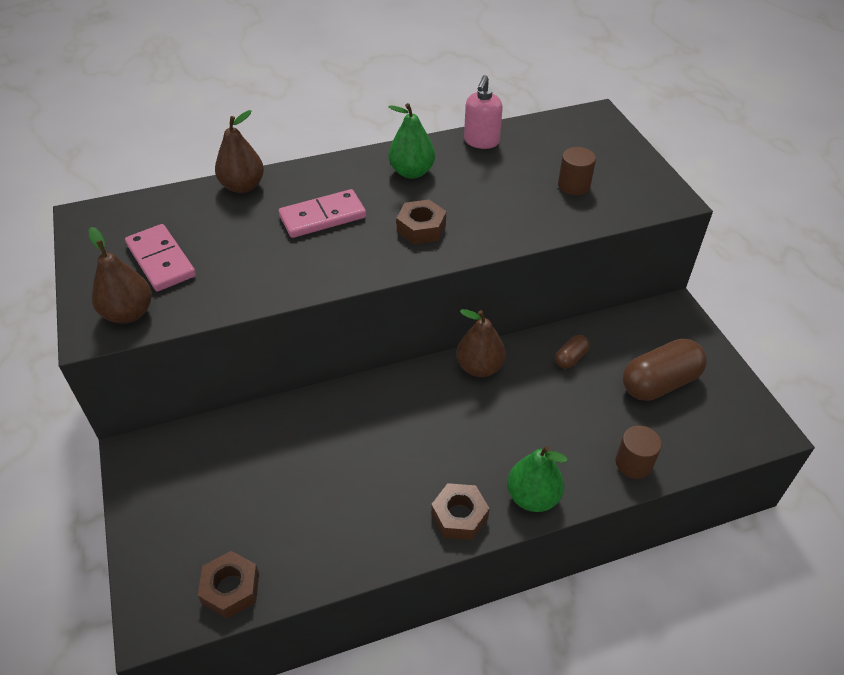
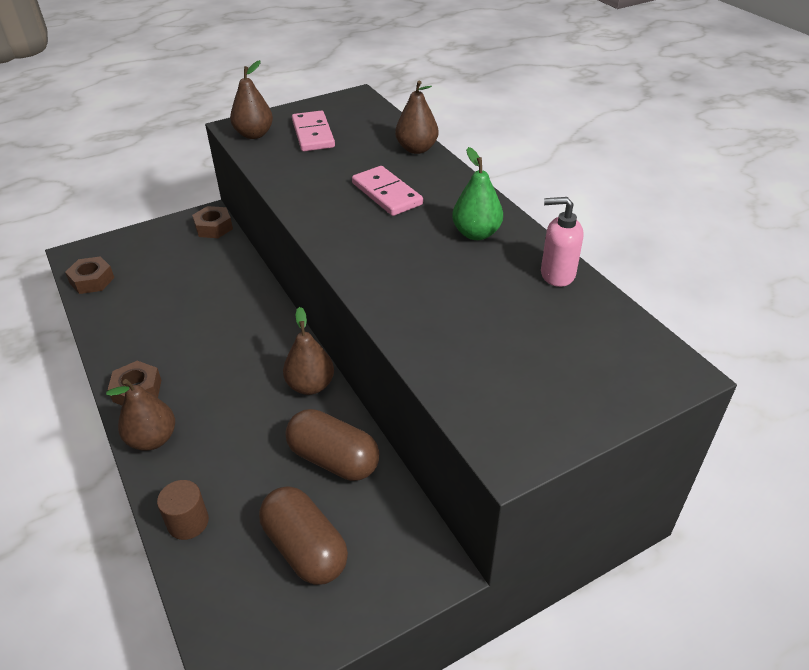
camera: 80 degrees right, 5 degrees down
pink domino [125,224,196,291] -> pink domino turned 60 degrees counterclockwise [292,111,335,151]
brown nut [396,200,446,244] -> brown nut moved to [192,206,233,238]
green pear [507,445,567,512] -> brown pear [106,379,175,451]
brown capsule [555,335,590,369] -> brown capsule [285,409,380,481], size x2.03
brown cylinder [558,147,596,195] -> none

